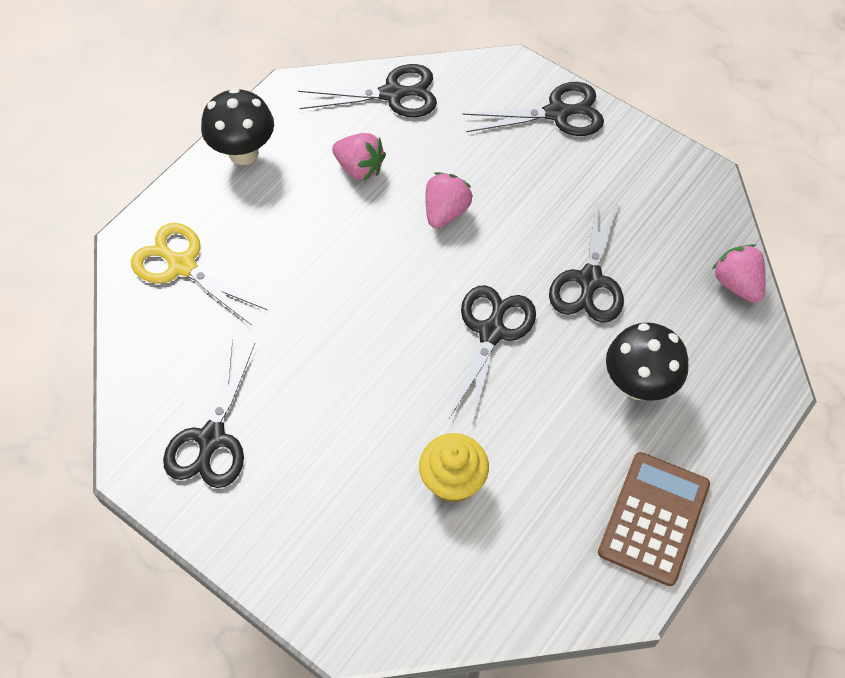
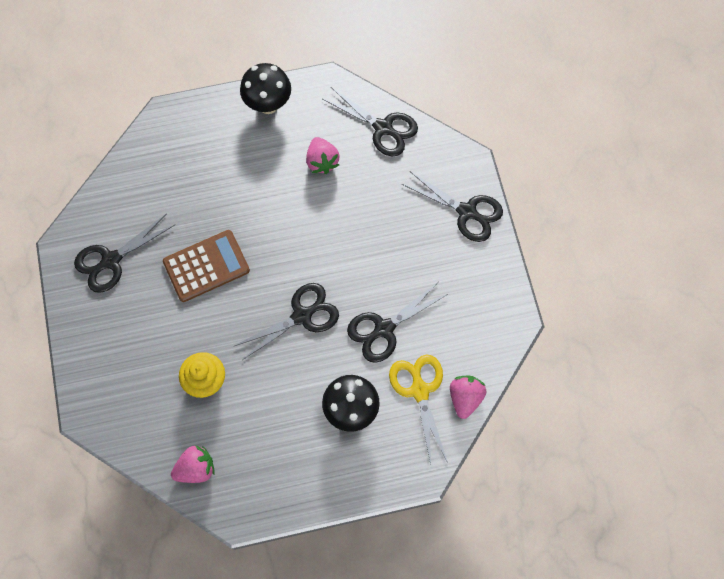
camera: 40 degrees right, 10 degrees up
yellow scissors [131,223,267,325] -> yellow scissors moved to [389,354,448,465]
pink strawberry [425,172,473,229] -> pink strawberry moved to [171,445,215,483]
brown calculator [598,452,710,586] -> brown calculator moved to [163,230,250,302]

